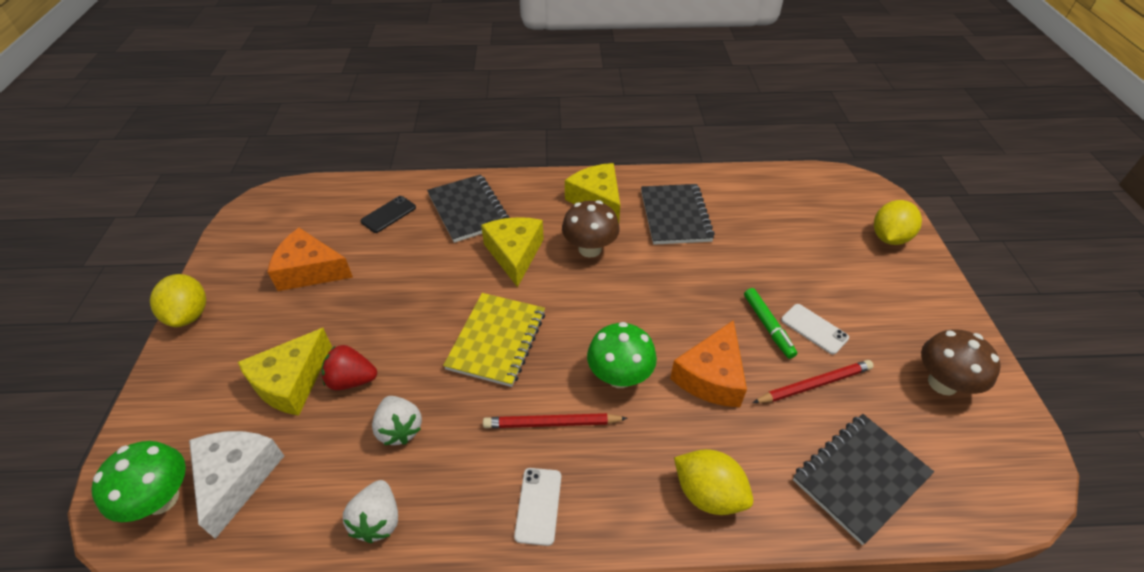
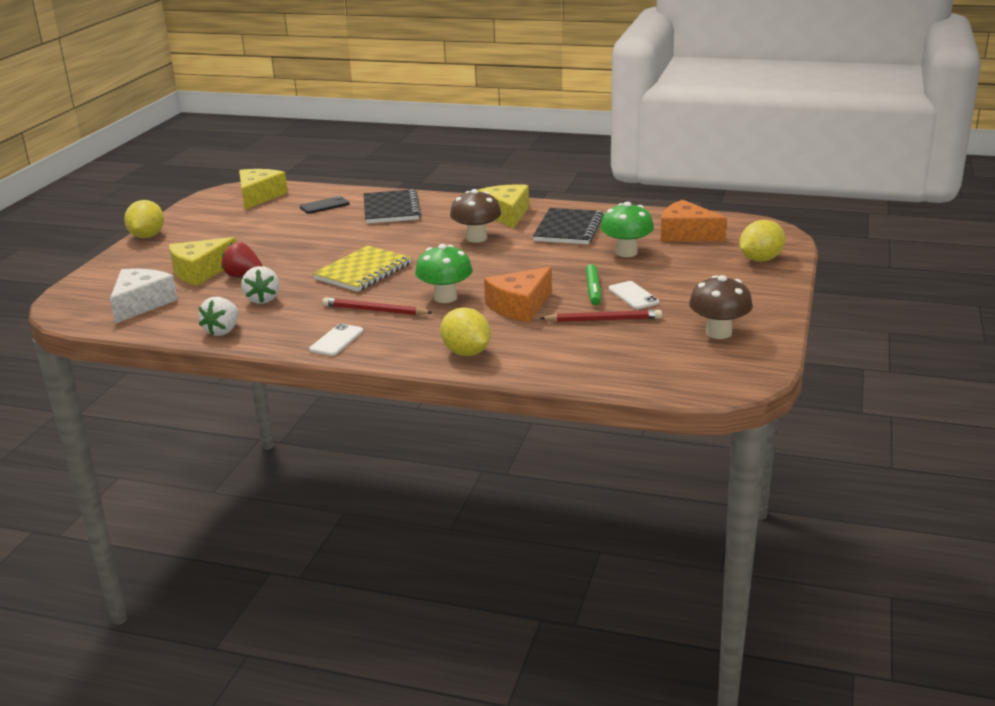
camera: 20 degrees right, 20 degrees down
green mushroom [91,441,186,522] -> green mushroom moved to [600,202,654,257]
orange cheese [268,228,353,291] -> orange cheese moved to [661,200,727,242]
yellow cheese [481,217,544,287] -> yellow cheese moved to [239,169,288,210]
black notebook [793,414,934,545] -> none

